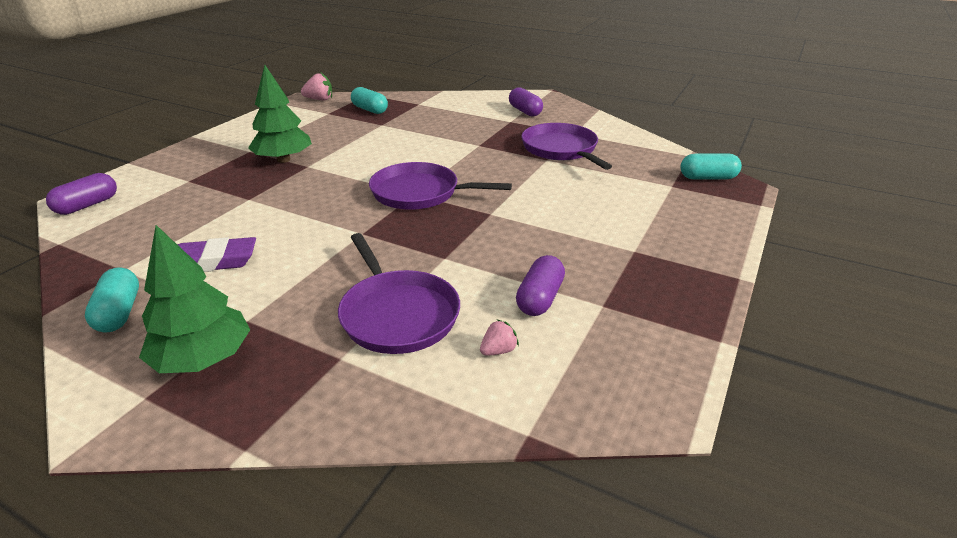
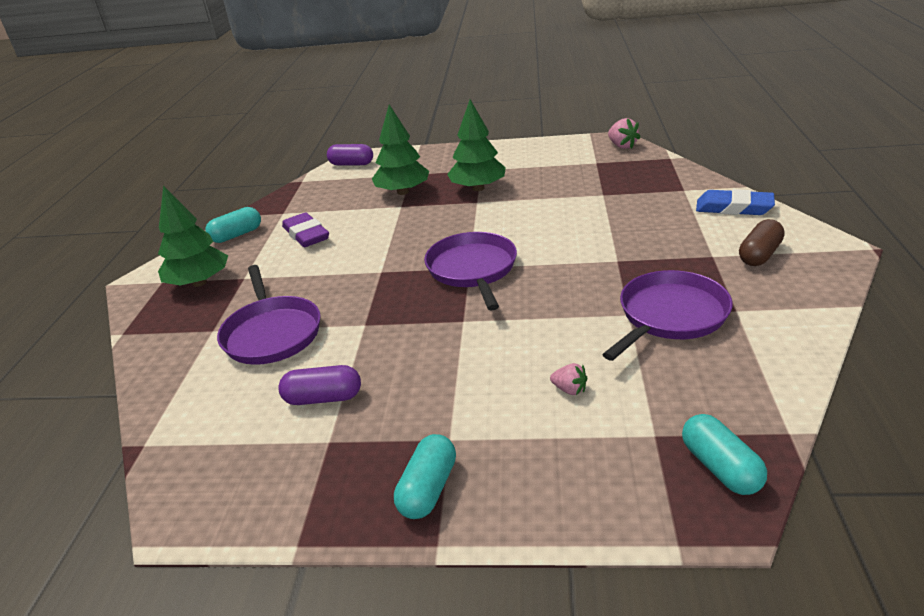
camera: 70 degrees right, 0 degrees up
purple pan [338,233,460,354] -> purple pan turned 60 degrees counterclockwise [217,265,321,365]
turquoise capsule [351,87,388,114] -> turquoise capsule moved to [394,434,456,519]
pink strawberry [480,319,519,355] -> pink strawberry moved to [550,363,587,395]
purple capsule [509,87,543,116] -> brown capsule [739,219,785,266]
none -> green tree [372,105,429,195]
none -> blue eraser [696,189,775,215]

